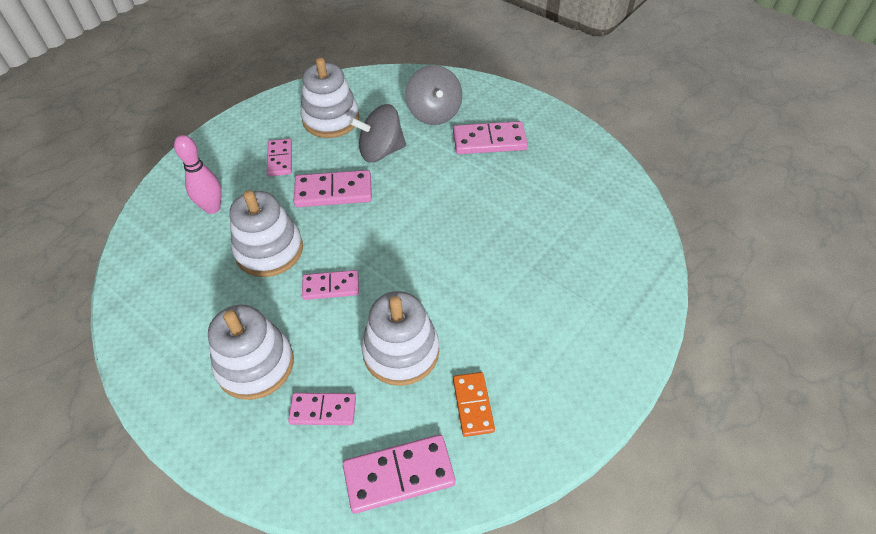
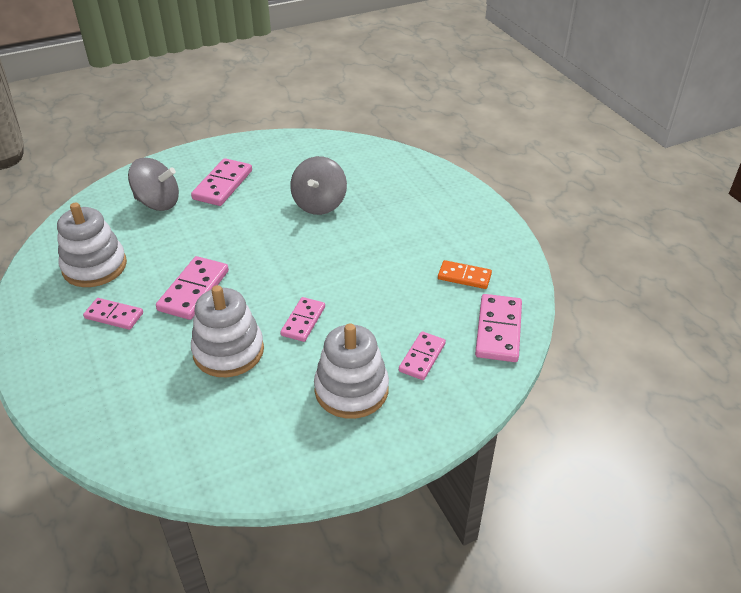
camera: 65 degrees left, 10 degrees down
pink bowling pin [174,135,222,214] -> none
grey spinning top [349,104,406,162] -> grey spinning top moved to [290,156,347,215]
white stacking toy [361,291,439,386] -> none

